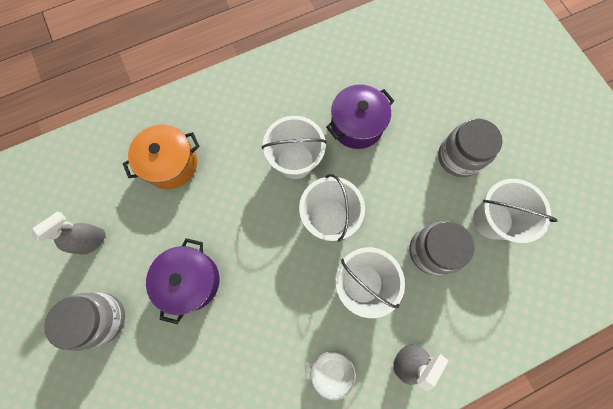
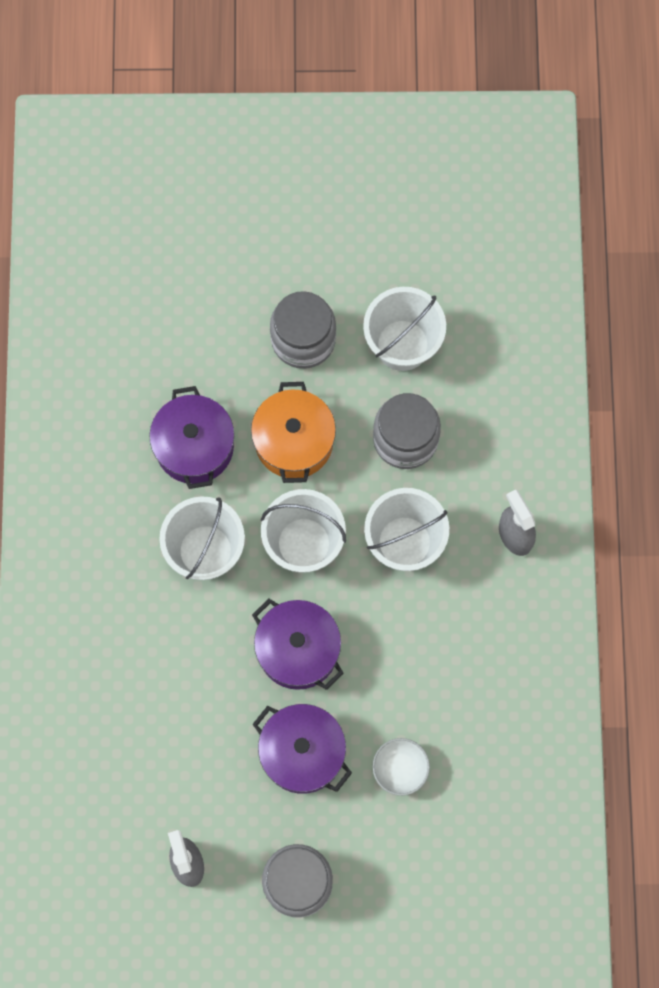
camera: 65 degrees left, 0 degrees up
orange pot [123,125,200,189] -> orange pot moved to [251,382,336,483]
white bowl [310,351,356,401] -> white bowl moved to [372,738,430,796]
none -> purple pot [252,599,344,690]

